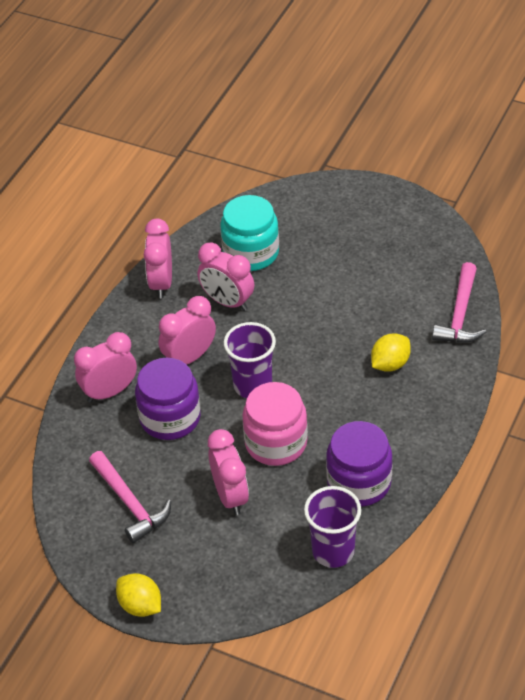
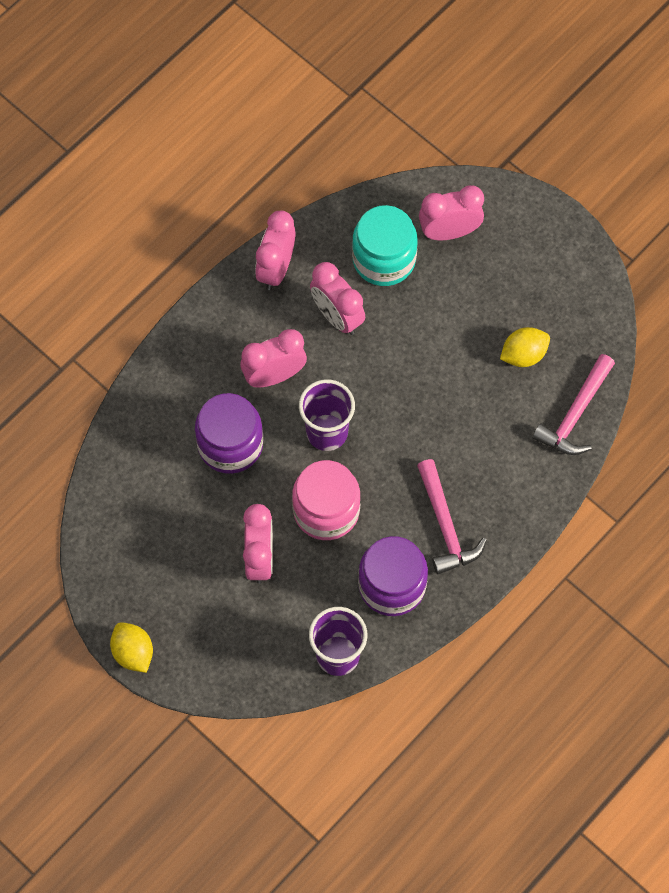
camera: 15 degrees right, 20 degrees up
pink clock [74,332,137,403] -> pink clock moved to [419,185,484,240]
pink hammer [89,451,171,543] -> pink hammer moved to [417,459,487,574]
yellow lemon [371,333,411,372] -> yellow lemon moved to [500,327,550,367]

